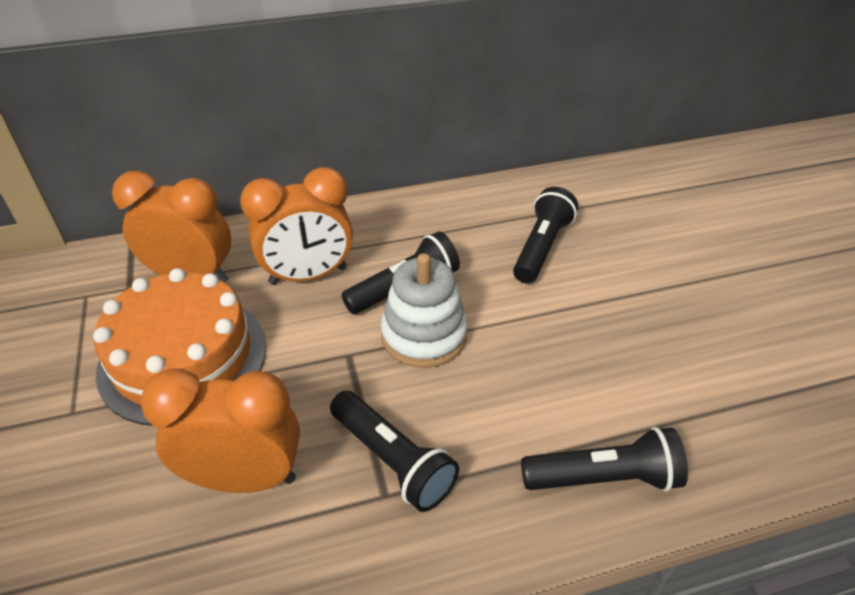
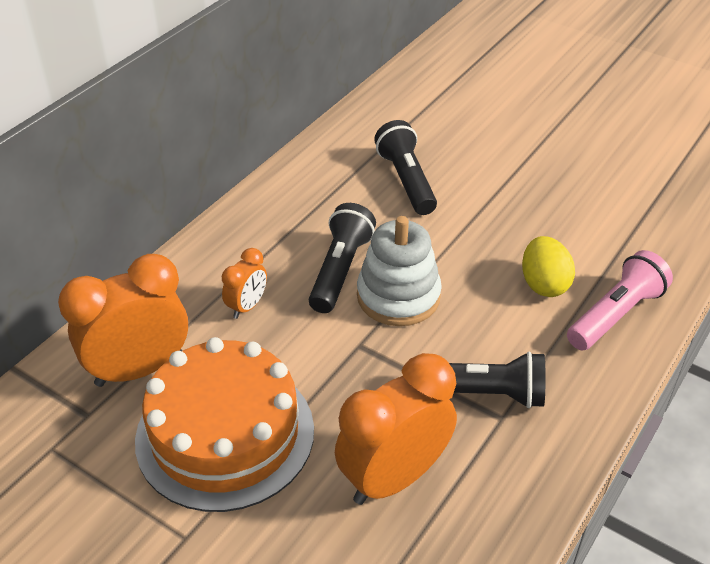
camera: 40 degrees left, 0 degrees up
orange clock [240,167,353,285] -> orange clock [222,248,267,319], size x0.50
black flashlight [521,427,688,492] -> pink flashlight [567,250,673,350]
none -> yellow egg [522,236,575,297]

